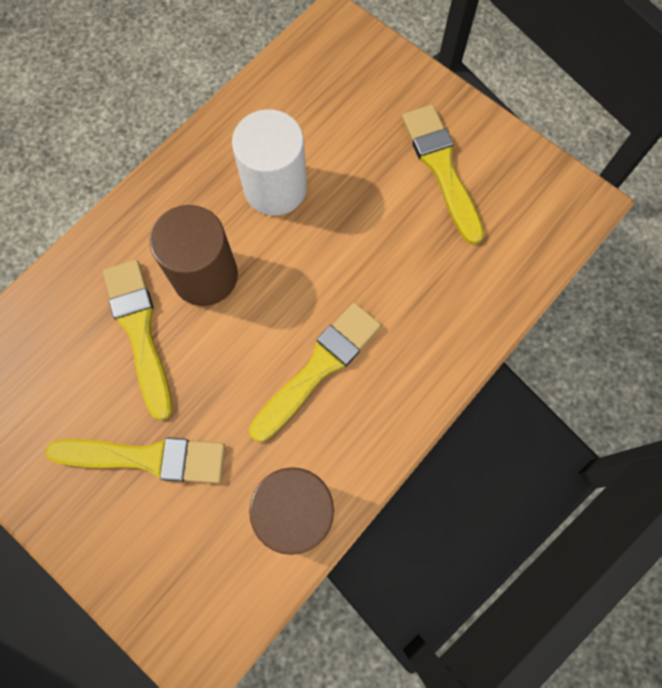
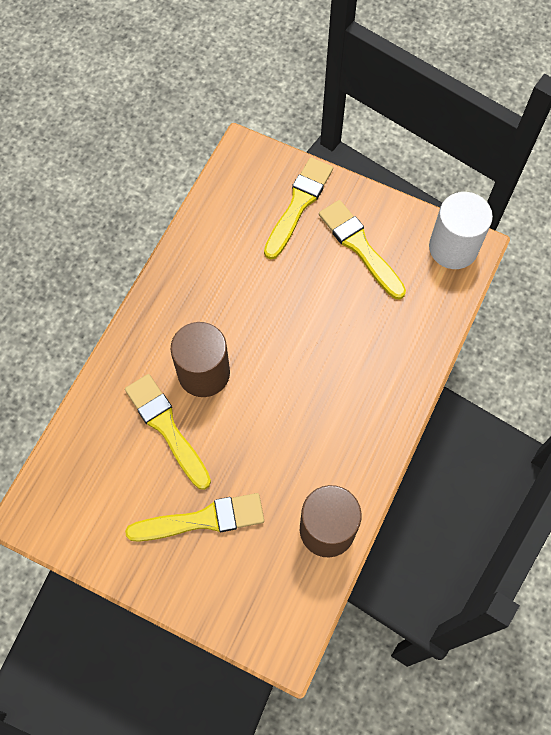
camera: 15 degrees left, 5 degrees down
white cylinder [232,109,307,216] -> white cylinder moved to [429,192,493,269]
yellow brush [249,302,381,442] -> yellow brush moved to [264,157,333,260]

